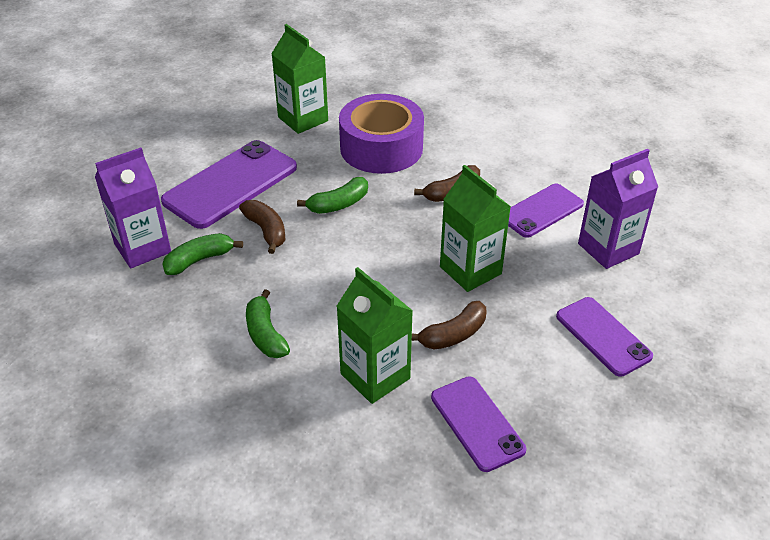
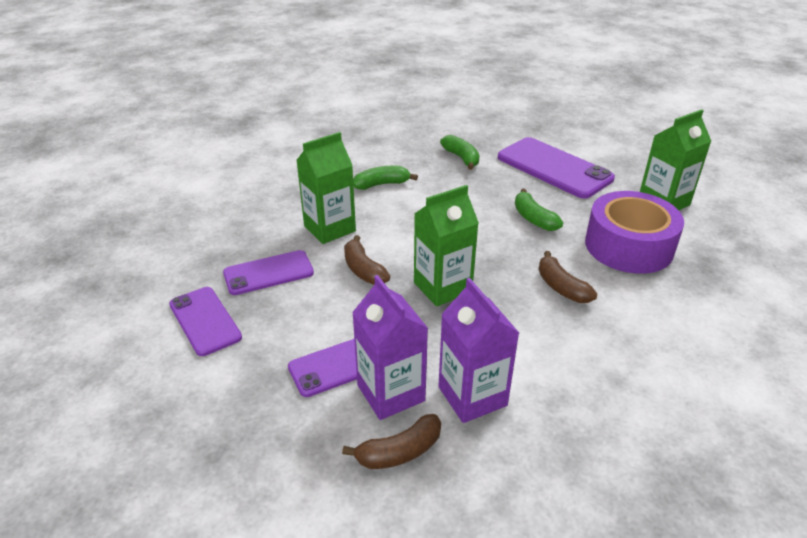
camera: 95 degrees right, 5 degrees down
purple carton [95,148,171,268] -> purple carton moved to [352,275,428,420]
brown banana [239,200,286,254] -> brown banana moved to [342,414,441,469]
purple phone [508,184,584,238] -> purple phone moved to [169,287,242,356]

